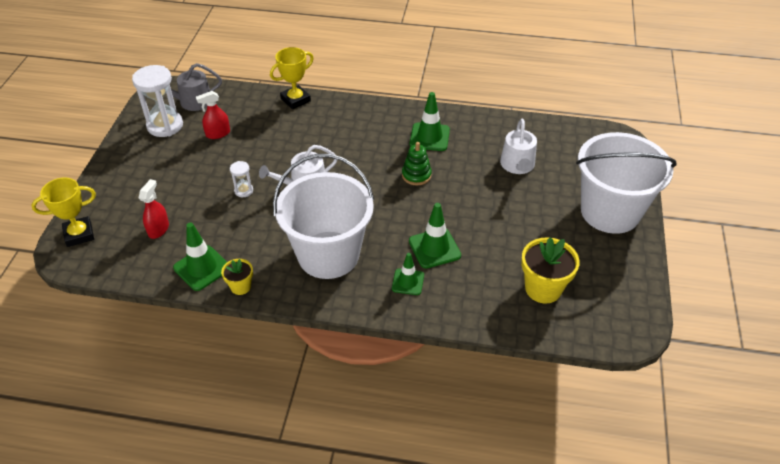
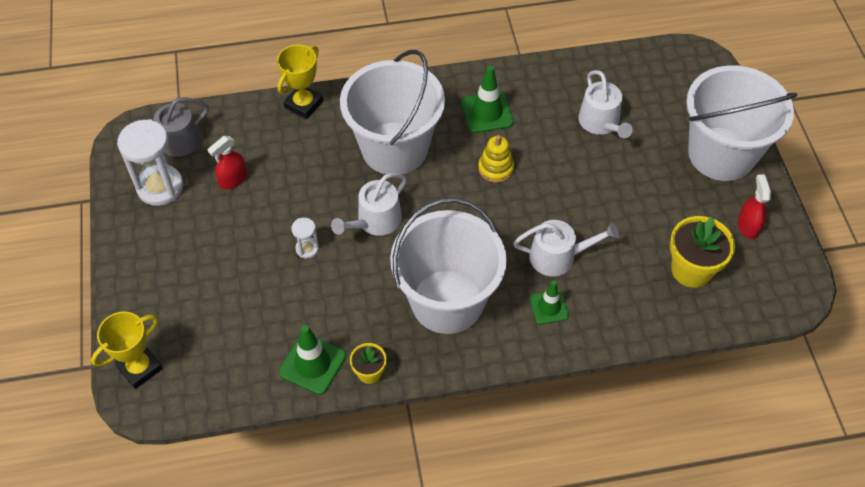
camera: 20 degrees left, 10 degrees up
red spray bottle [139,179,169,239] -> red spray bottle moved to [738,174,771,239]
green stacking toy [402,142,432,185] -> yellow stacking toy [478,135,514,183]
green traffic cone [409,203,461,269] -> white watering can [513,220,619,276]
none -> white bucket [340,50,445,174]

